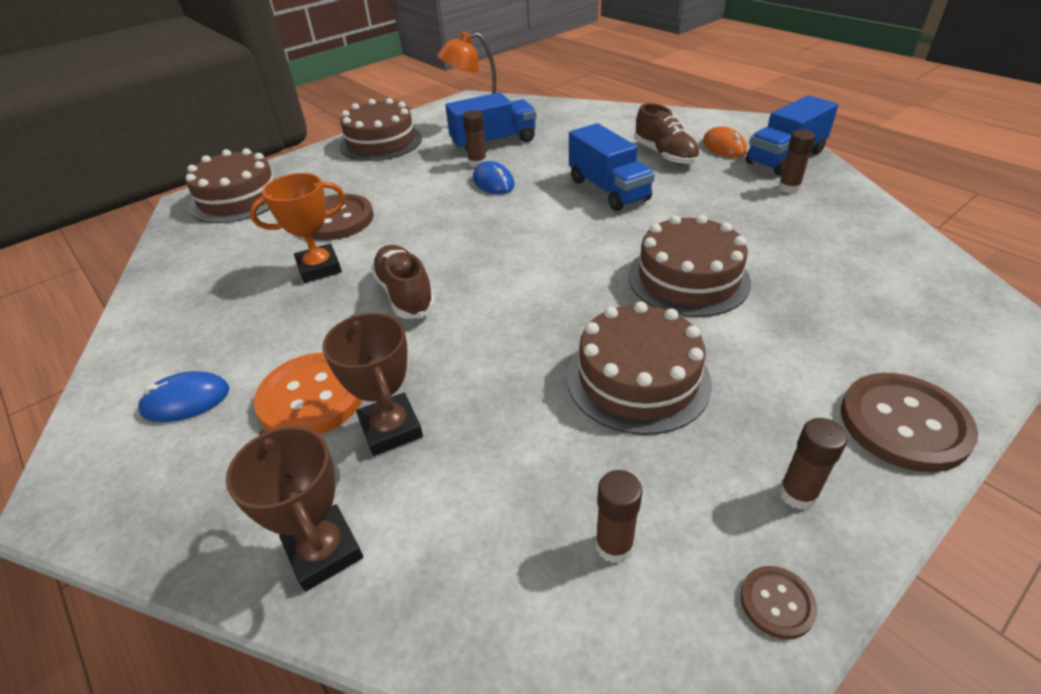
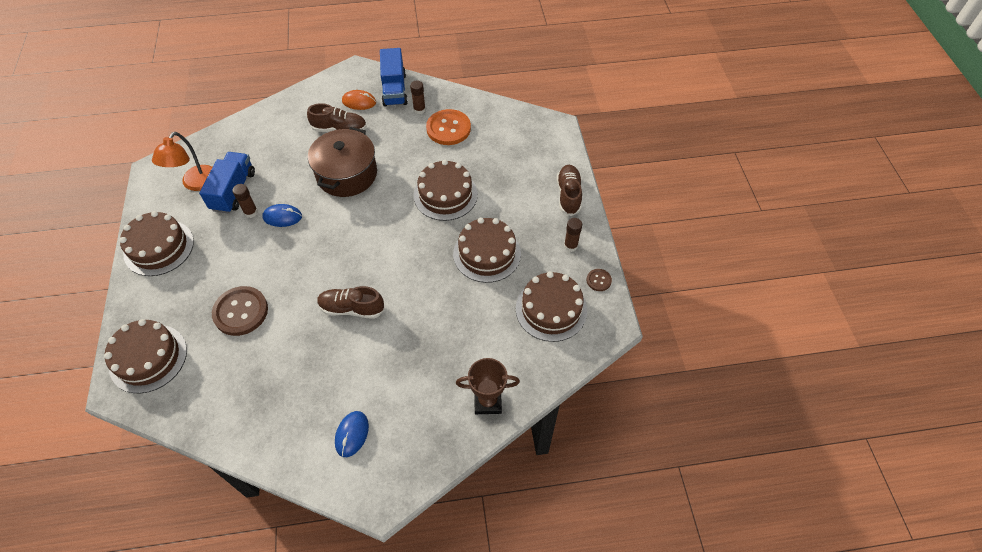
camera: 60 degrees left, 15 degrees up
orange trophy [250,173,345,283] -> none
orange button [254,352,362,435] -> orange button moved to [426,109,471,145]
brown trophy [322,313,423,456] -> none
blue truck [569,123,655,211] -> brown pot [308,127,377,197]
brown glue stick [595,470,642,563] -> brown cake [516,271,587,342]
brown button [841,373,978,472] -> brown shoe [557,165,582,216]

